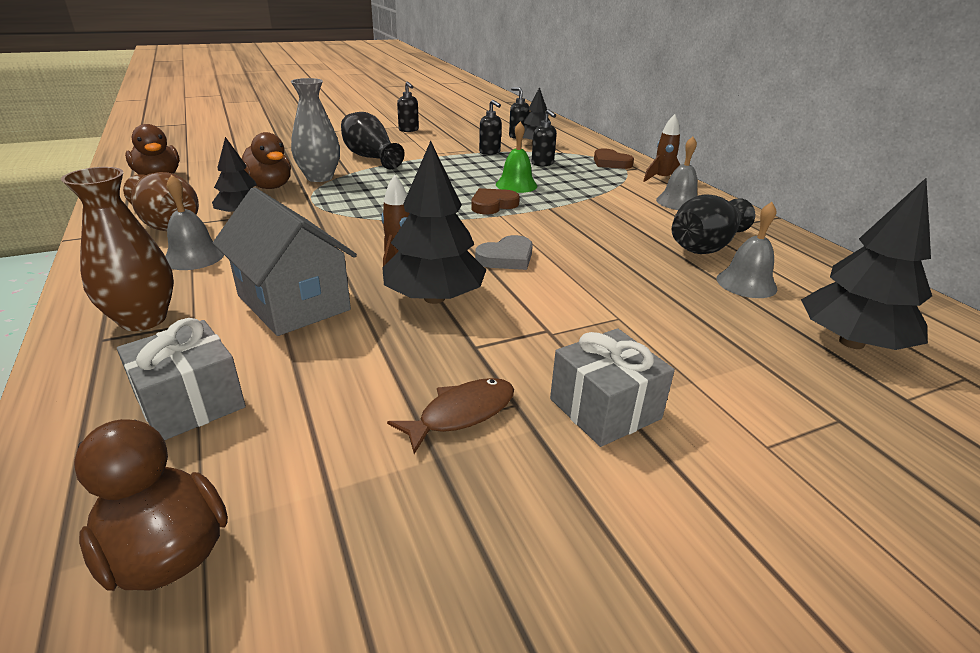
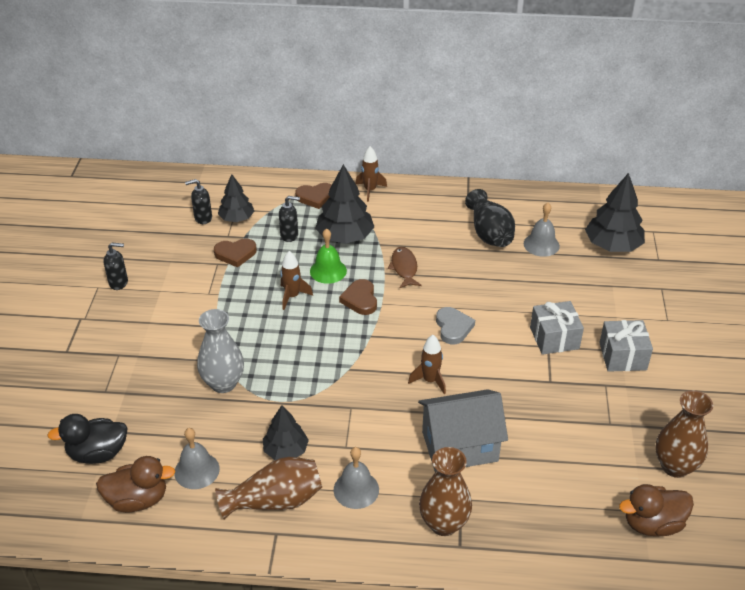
camera: 60 degrees left, 10 degrees up
grey gift [117,318,246,440] -> grey gift moved to [530,301,584,355]
brown duck [242,132,291,189] -> none
black vase [341,112,405,169] -> none
black tree [382,141,486,304] -> black tree moved to [315,164,374,244]
brown fish [387,378,514,454] -> brown fish moved to [388,247,422,288]
black soap dispenser [479,100,502,155] -> brown heart [214,238,257,268]
grey bell [656,137,698,210] -> grey bell moved to [174,428,220,489]
none -> black duck [47,414,128,464]
none -> brown rocket [280,251,313,310]
none -> brown vase [655,390,713,478]

